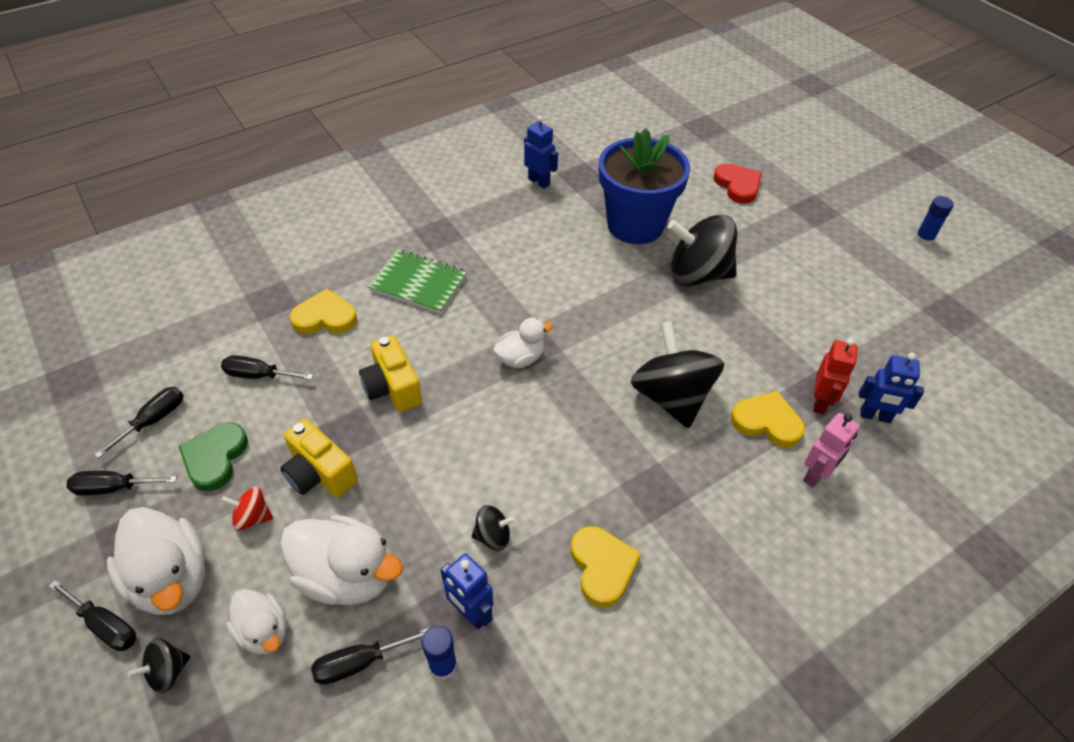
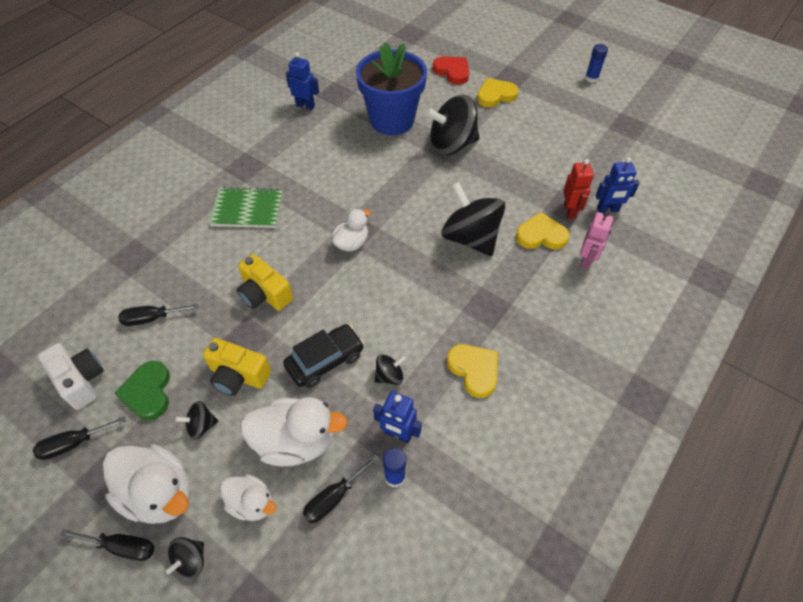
camera: 20 degrees left, 5 degrees up
black screwdriver [94,387,184,458] -> white camera [38,343,104,410]
red spinning top [221,486,273,531] -> black spinning top [175,401,218,440]
yellow heart [290,289,357,334] -> yellow heart moved to [477,78,519,107]
none -> black car [283,324,364,388]

